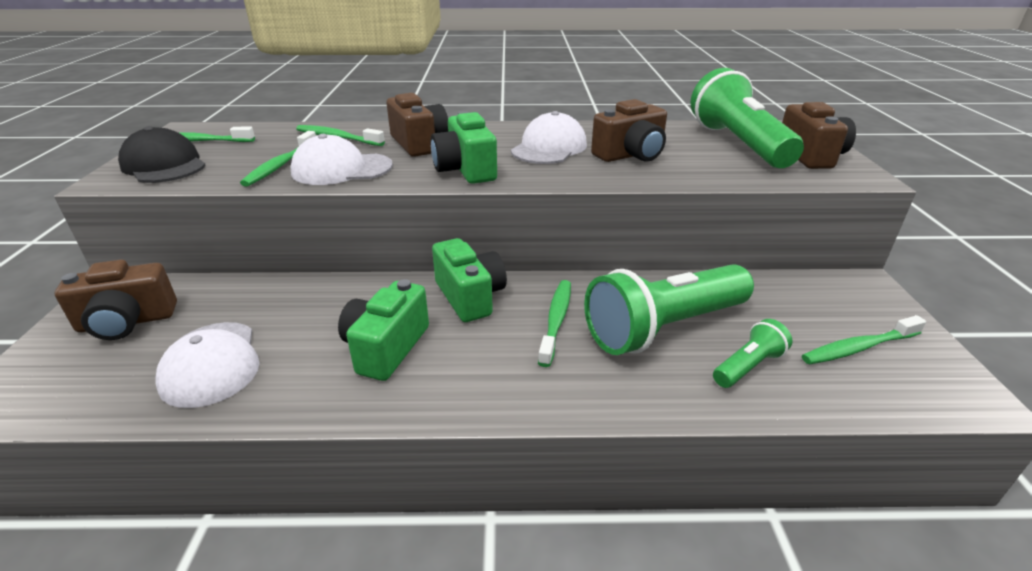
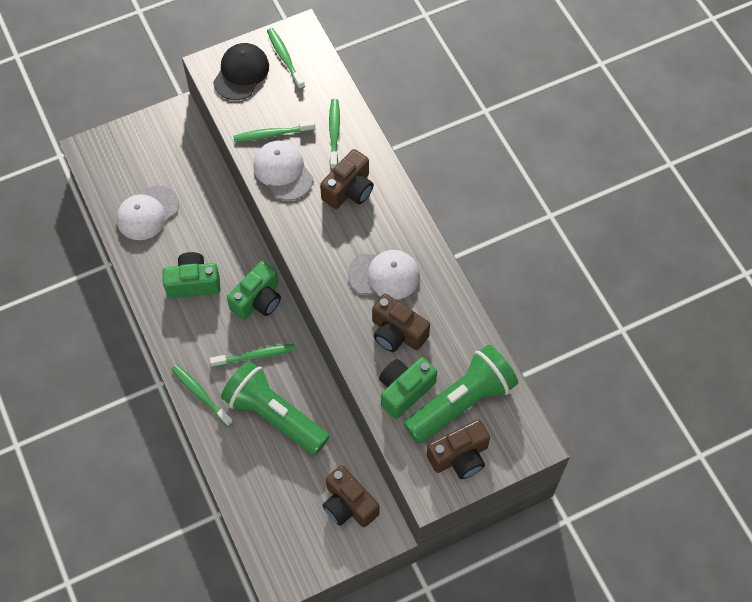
camera: 65 degrees right, 30 degrees up
brown camera [55,260,177,340] -> brown camera moved to [323,465,379,527]
green camera [431,111,497,184] -> green camera moved to [379,357,437,419]
green flashlight [713,319,792,388] -> none
green toothbrush [802,315,926,365] -> green toothbrush moved to [171,365,233,427]

